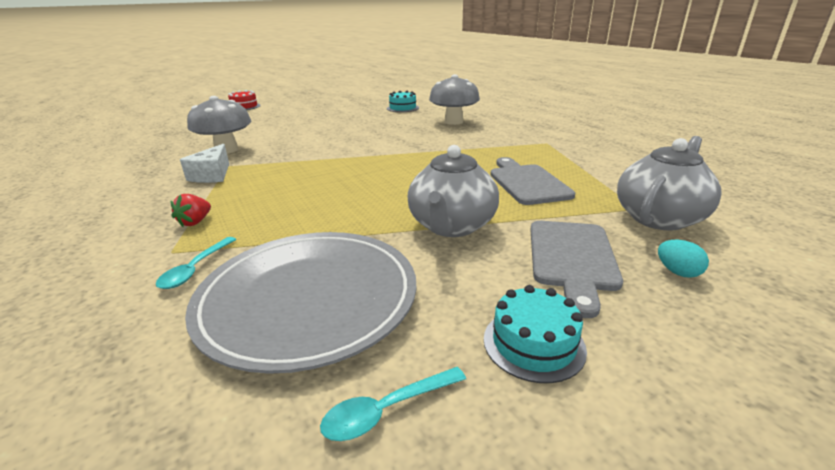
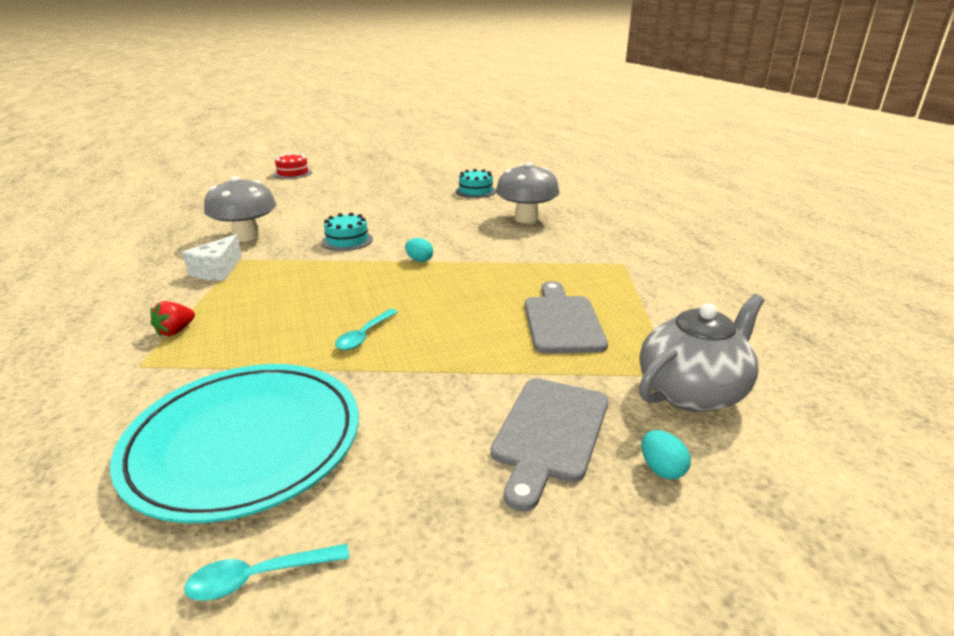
camera: 10 degrees right, 0 degrees up
turquoise spoon [155,237,236,289] -> turquoise spoon moved to [335,309,398,350]
grey plate [185,232,416,374] -> turquoise plate [110,364,359,523]
grey teapot [408,145,499,237] -> none
turquoise cake [484,285,587,383] -> turquoise cake moved to [322,213,373,251]
none -> turquoise egg [405,238,433,262]

